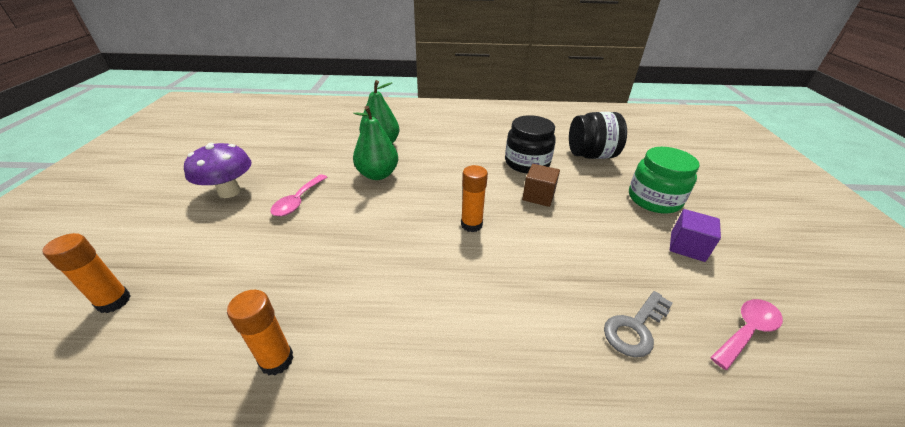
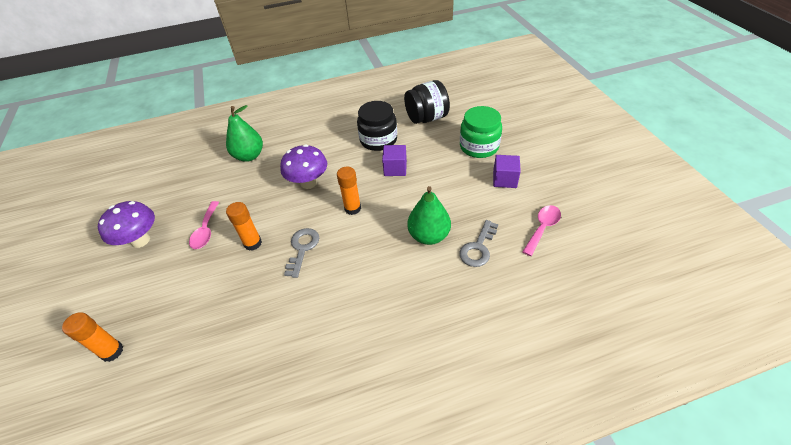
camera: 15 degrees left, 10 degrees up
orange glue stick [227,290,294,375] -> orange glue stick moved to [226,202,262,251]
green pear [353,106,398,180] -> green pear moved to [407,186,451,245]
brown cube [522,164,560,207] -> purple cube [382,145,407,176]
none -> purple mushroom [280,144,327,189]
none -> grey key [284,228,319,278]

